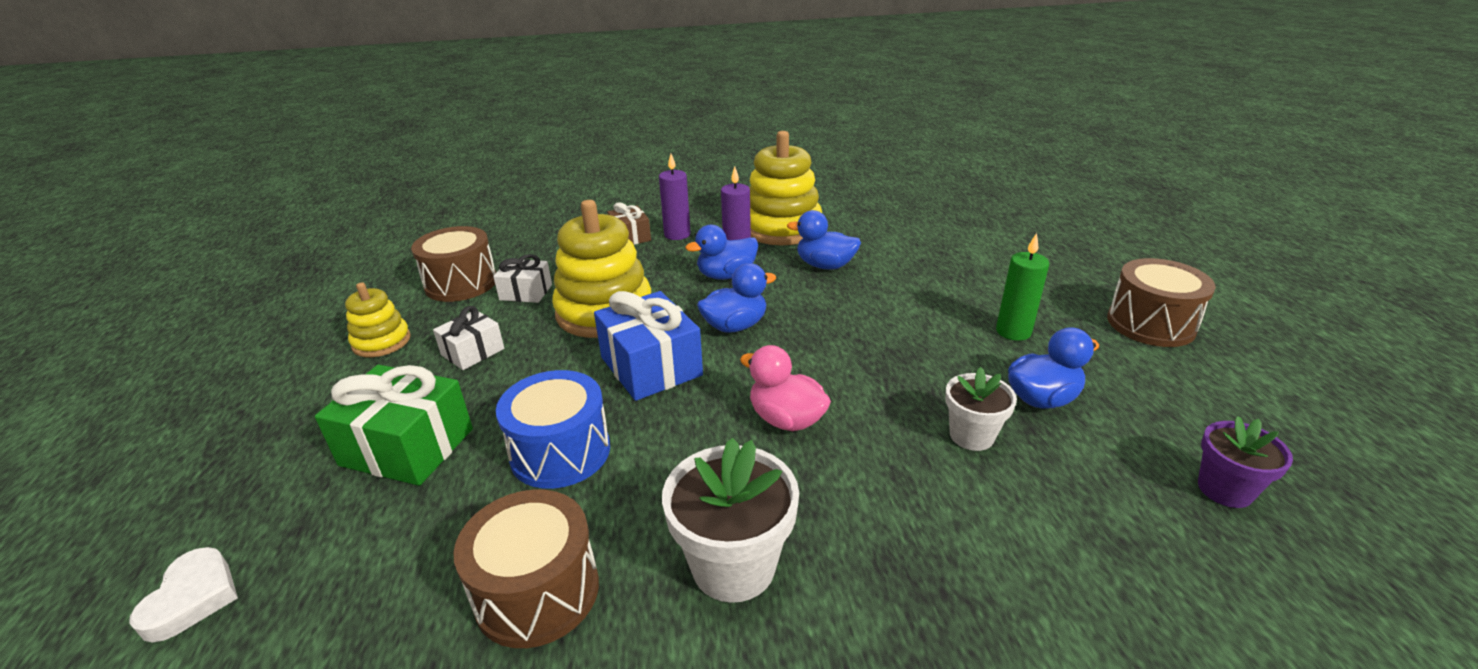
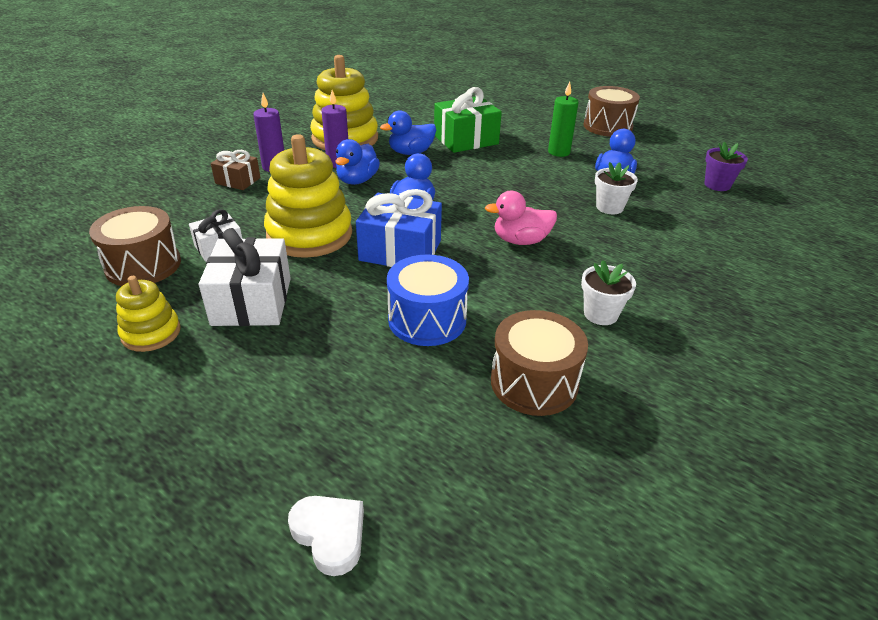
camera: 45 degrees left, 5 degrees up
green gift [315,365,473,486] -> green gift moved to [434,87,502,153]
white gift [433,306,504,370] -> white gift [199,228,291,326], size x1.72
white flower pot [662,438,799,603] -> white flower pot [581,260,636,325], size x0.63

